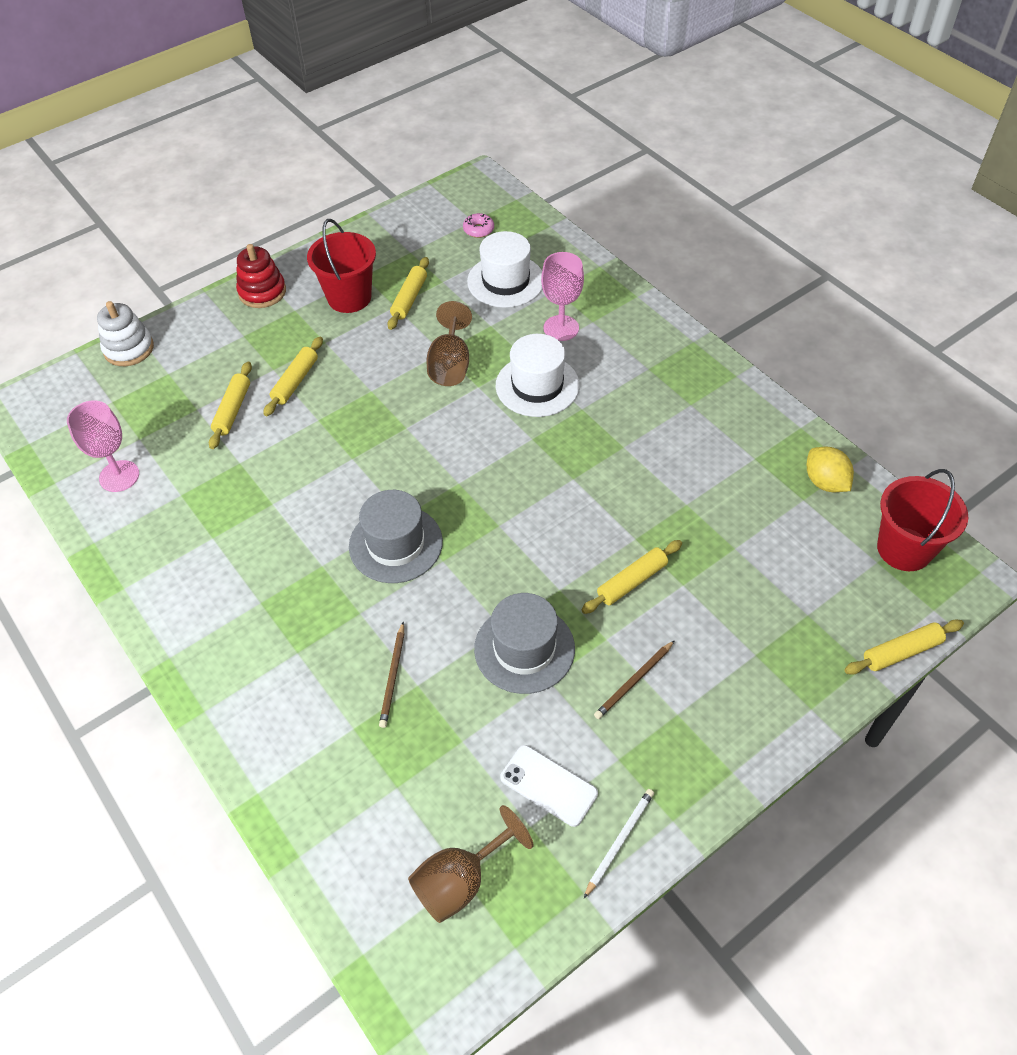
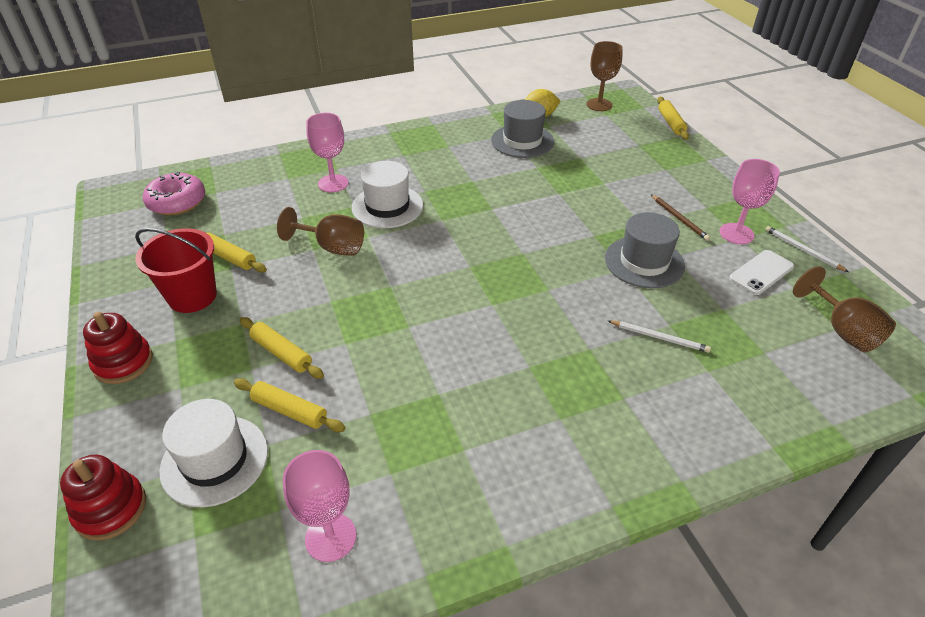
camera: 75 degrees left, 10 degrees down
white stacking toy [97,301,154,366] -> red stacking toy [60,455,146,541]
grey hat [349,490,443,583] -> grey hat moved to [491,100,554,158]
brown pencil [379,622,404,728] -> white pencil [608,320,711,353]
pink donut [463,213,494,238] -> pink donut [143,171,205,215], size x1.94
white hat [467,231,543,308] -> white hat moved to [159,399,268,507]
yellow rolling pin [582,540,682,614] -> none
red bucket [877,469,969,571] -> brown goblet [586,41,623,111]
none -> pink goblet [719,159,780,244]

